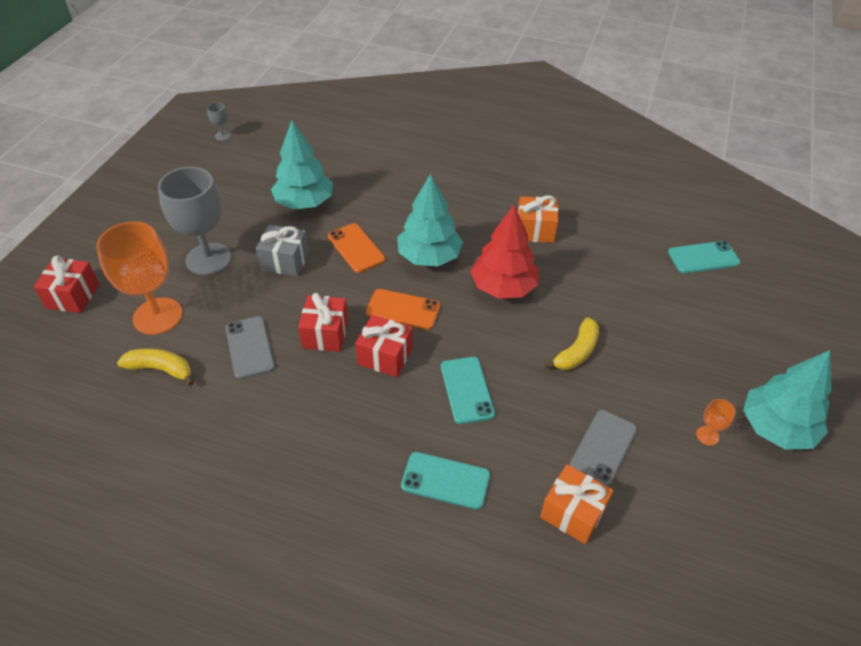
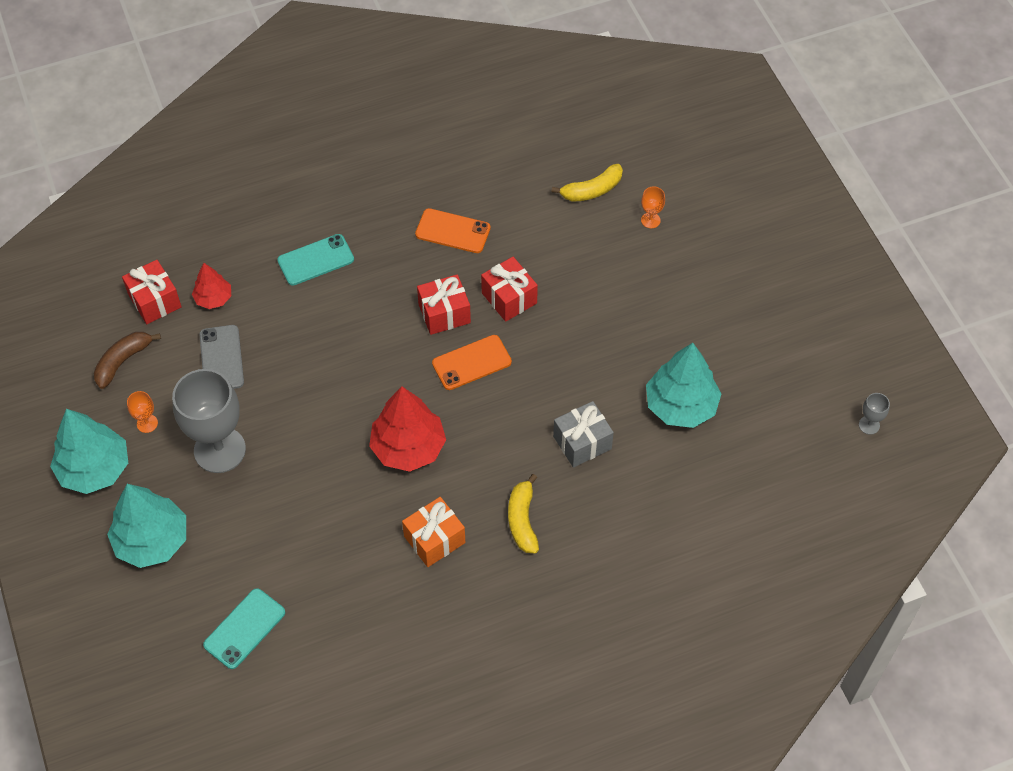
camera: 140 degrees right, 10 degrees up
red gift [34,255,99,313] -> red gift moved to [122,260,182,324]
orange goblet [97,222,182,335] -> orange goblet [641,186,665,228], size x0.41
grey goblet [158,167,231,275] -> grey goblet moved to [172,369,246,473]
grey phone [226,316,275,379] -> none
grey gift [256,225,309,276] -> grey gift moved to [553,401,614,468]
orange phone [328,223,385,273] -> orange phone moved to [415,208,491,253]
turquoise tree [397,174,463,266] -> turquoise tree moved to [107,484,186,568]
turquoise phone [441,357,495,424] -> none
orange gift [540,464,613,544] -> red tree [192,263,231,309]
yellow banana [544,317,599,370] -> yellow banana moved to [508,474,539,553]
none -> brown banana [94,332,161,389]

